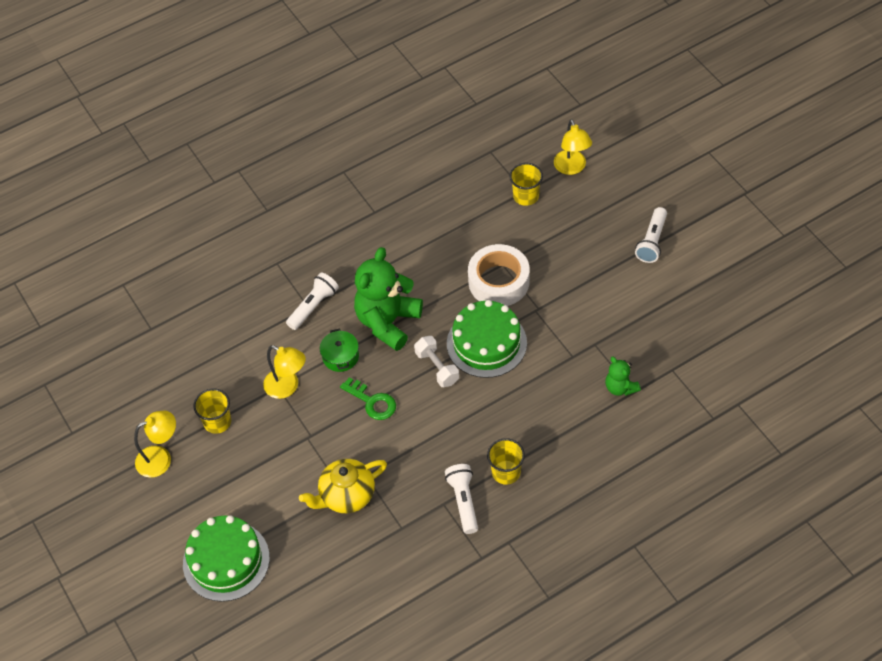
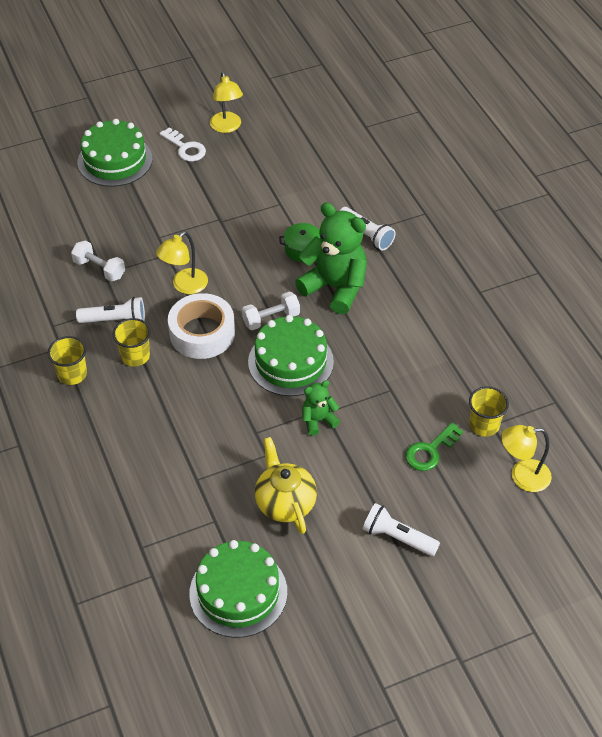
camera: 95 degrees right, 5 degrees down
yellow cup [193,389,231,434] -> yellow cup moved to [48,336,87,385]
yellow lamp [263,345,306,399] -> yellow lamp moved to [156,231,208,294]
yellow teapot [299,459,387,513] -> yellow teapot moved to [255,437,317,534]
green key [340,377,396,420] -> green key moved to [405,422,463,471]
white tape [468,244,530,306] -> white tape moved to [168,293,235,359]
green teddy bear [605,356,641,396] -> green teddy bear moved to [302,380,340,436]
none -> white dumbbell [71,241,125,282]
none -> white key [159,128,206,161]
none -> green cake [189,540,287,638]

